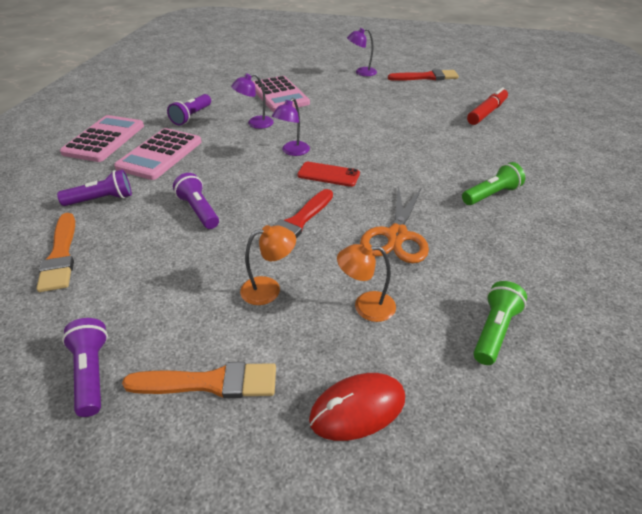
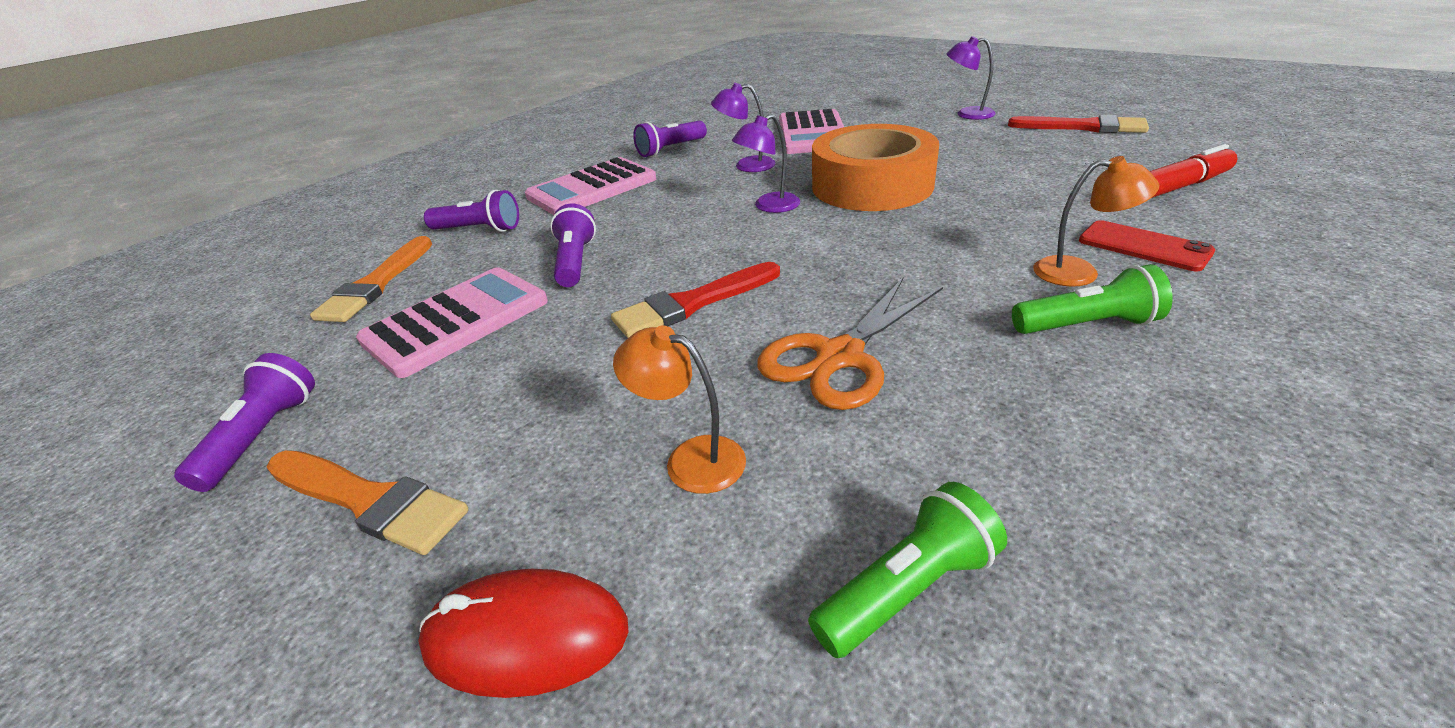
camera: 30 degrees right, 5 degrees down
pink calculator [60,115,144,162] -> pink calculator moved to [356,267,548,378]
orange lamp [240,225,296,305] -> orange lamp moved to [1033,156,1159,287]
red phone [297,162,360,187] -> red phone moved to [1079,220,1215,271]
none -> orange tape [812,124,939,211]

